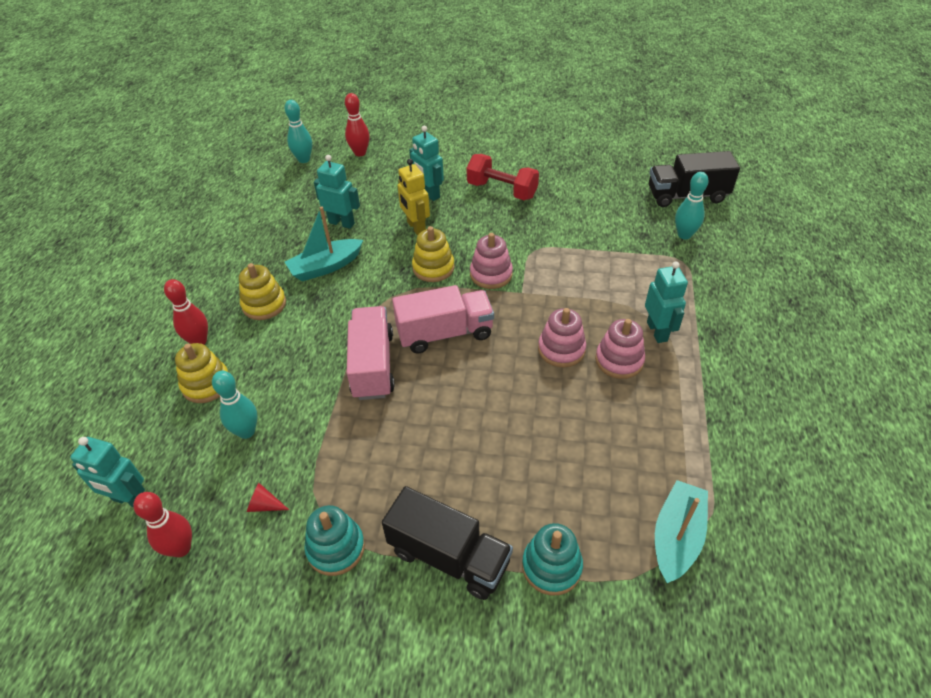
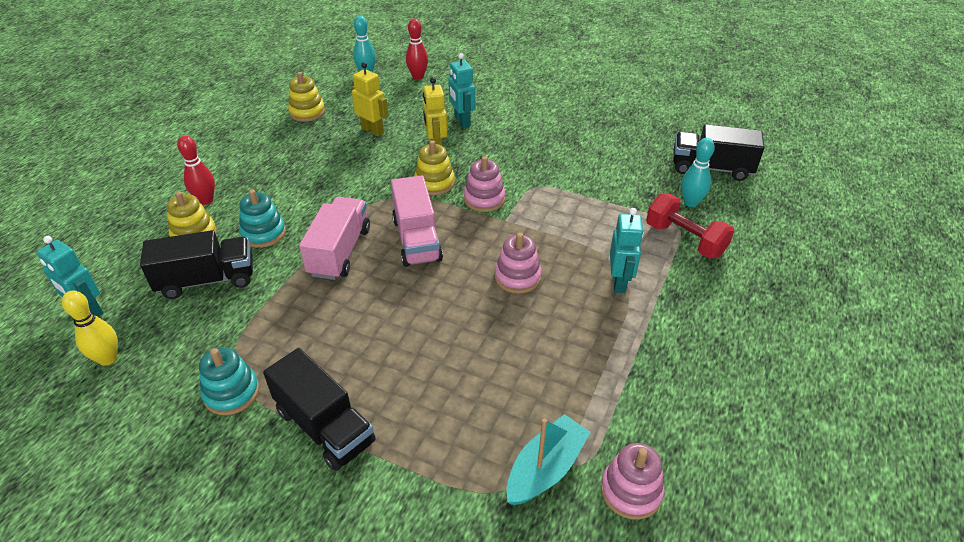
camera: 15 degrees right, 5 degrees down
red bowling pin [133,492,192,557] -> yellow bowling pin [62,291,118,366]
turquoise bowling pin [212,371,258,439] -> black truck [140,230,253,299]
yellow stacking toy [239,263,286,320] -> yellow stacking toy moved to [288,72,325,122]
red cone [247,483,289,512] -> none
turquoise boat [285,206,363,281] -> none
turquoise robot [314,155,360,229] -> yellow robot [352,62,388,136]
pink truck [392,285,494,354] -> pink truck turned 75 degrees clockwise [391,175,443,267]
red dumbbell [467,154,539,200] -> red dumbbell moved to [646,193,734,259]
turquoise stacking toy [522,523,583,595] -> turquoise stacking toy moved to [239,189,286,248]
pink stacking toy [595,319,645,379] -> pink stacking toy moved to [601,443,664,520]

